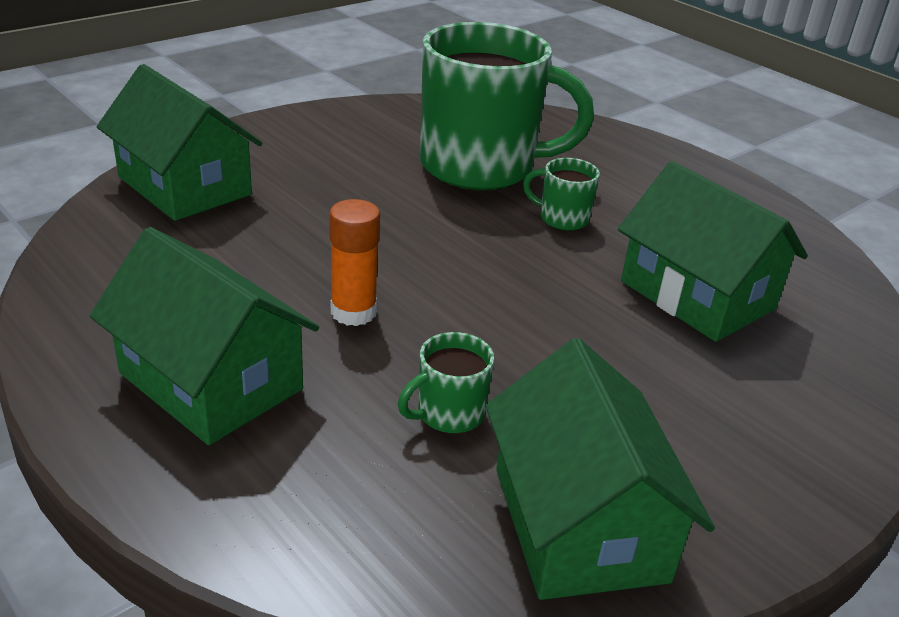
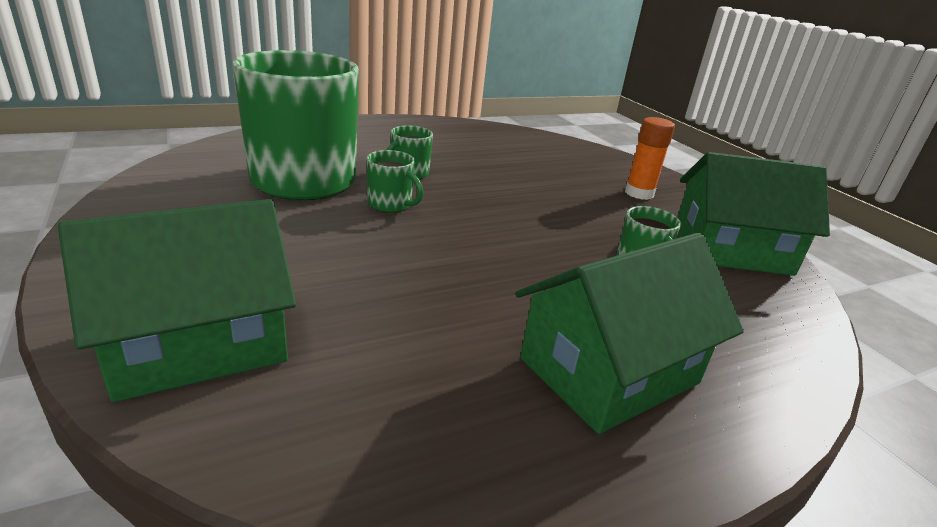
camera: 75 degrees left, 5 degrees down
orange glue stick [329,199,380,326] -> orange glue stick moved to [625,117,675,200]
green house [618,161,808,342] -> none
none -> green mug [367,150,423,213]

